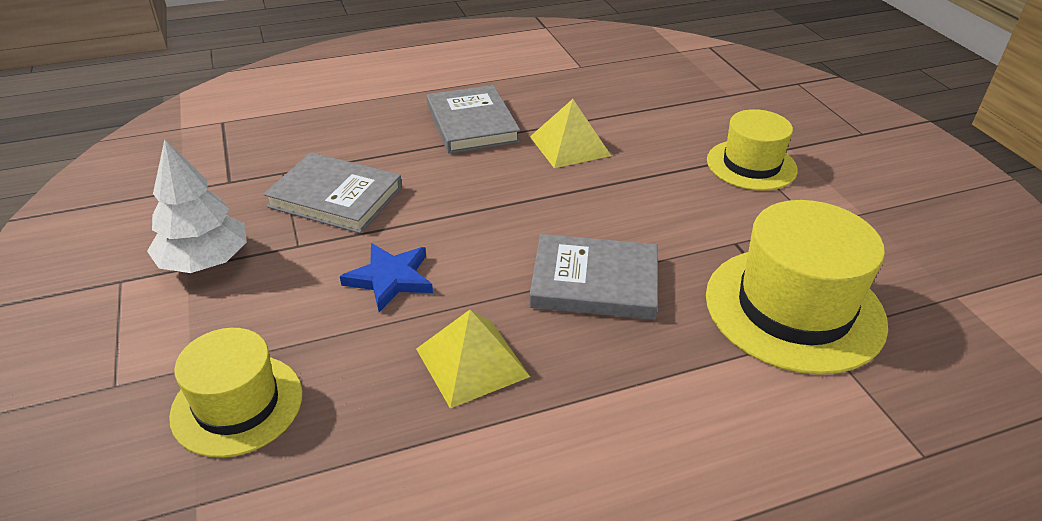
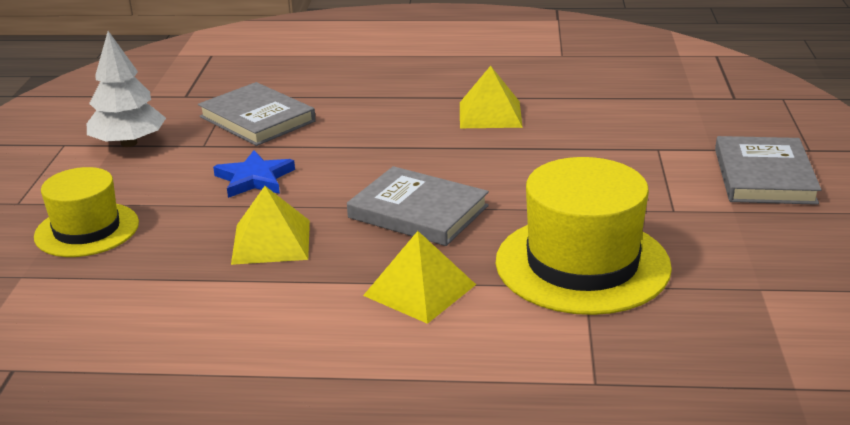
camera: 25 degrees right, 10 degrees down
grey book [427,85,520,154] -> grey book moved to [715,136,822,205]
yellow hat [707,109,798,191] -> none
none -> yellow pyramid [363,231,476,324]

